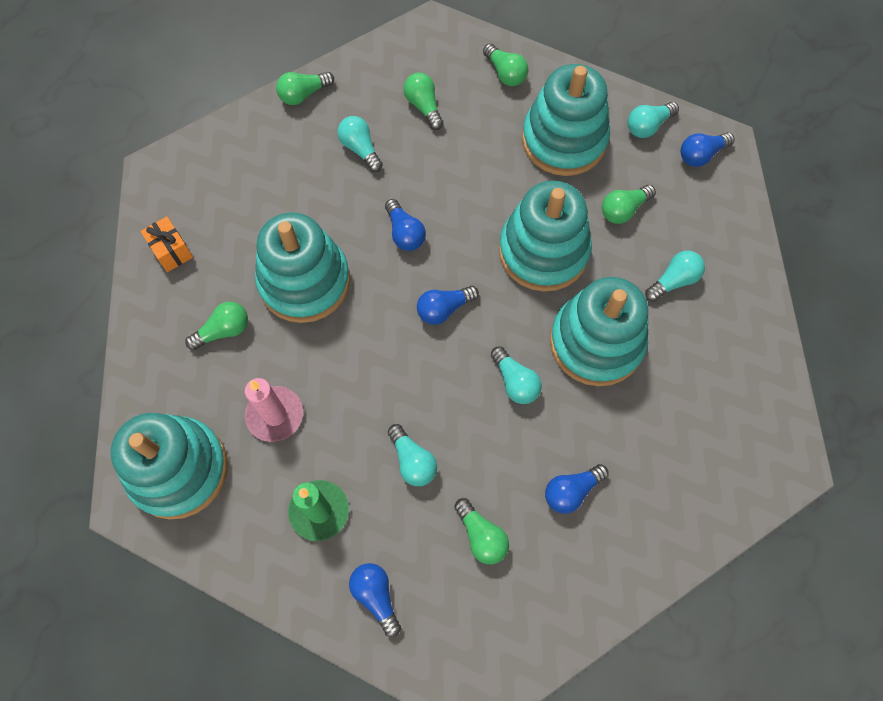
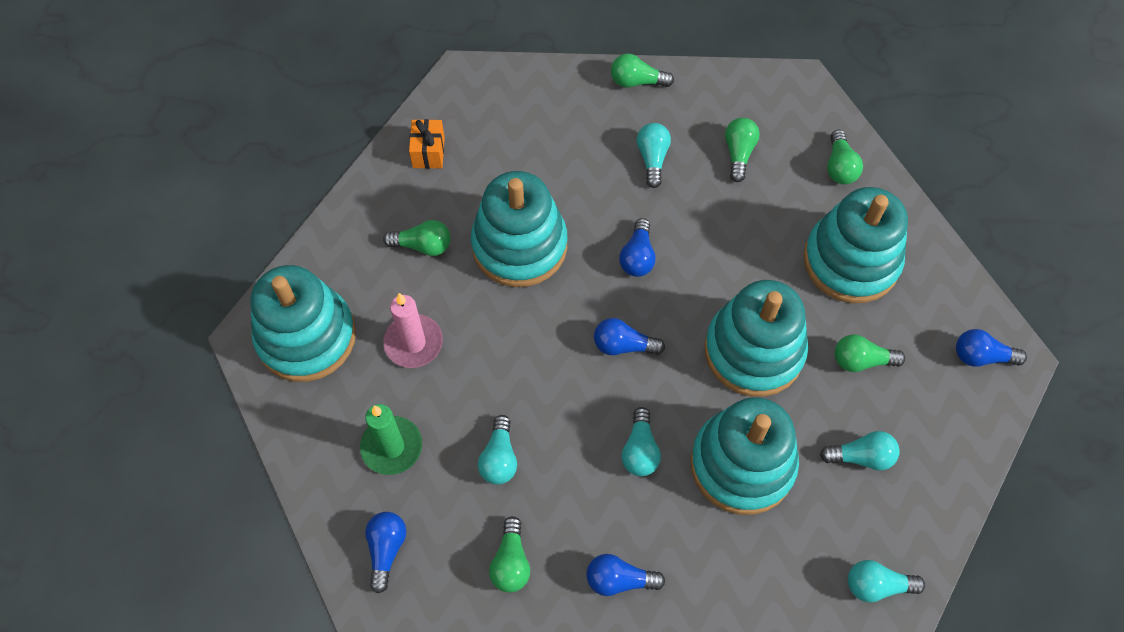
camera: 35 degrees right, 5 degrees down
turquoise light bulb [628,102,679,138] -> turquoise light bulb moved to [848,560,925,603]

